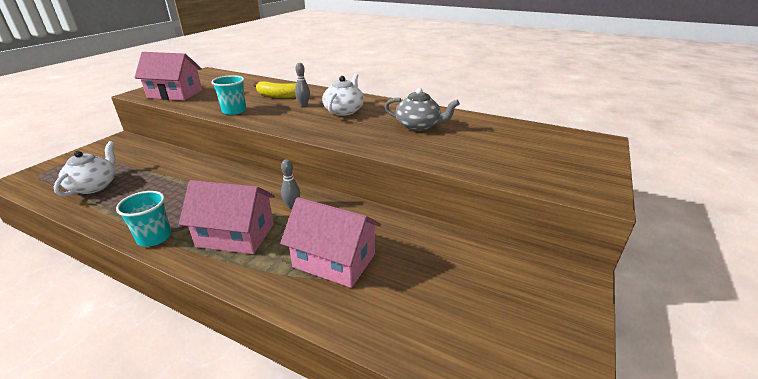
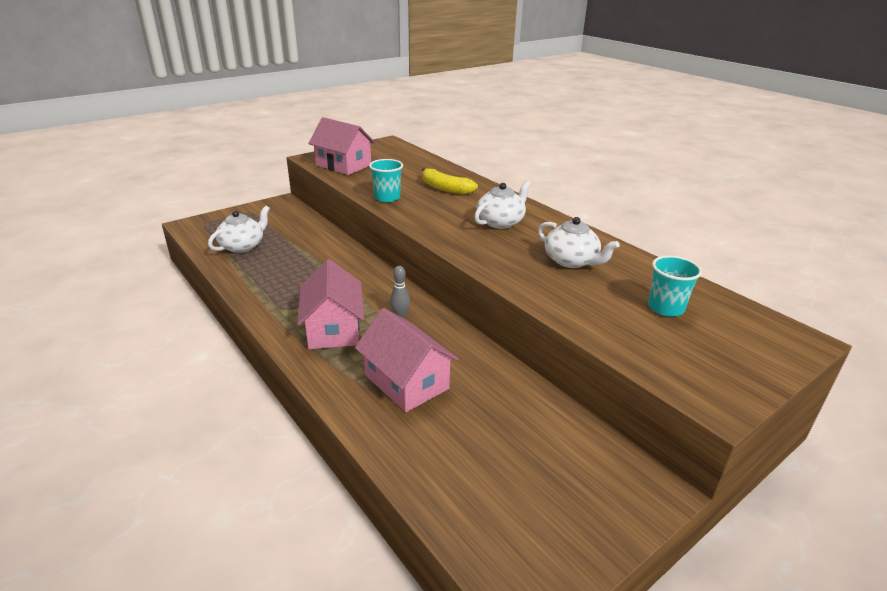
camera: 25 degrees right, 0 degrees up
turquoise cup [116,191,171,247] -> turquoise cup moved to [648,256,702,317]
pink house [179,180,275,254] -> pink house turned 45 degrees clockwise [297,259,364,349]
grey bowling pin [295,63,310,107] -> none
grey teapot [385,88,460,131] -> white teapot [538,217,620,268]

